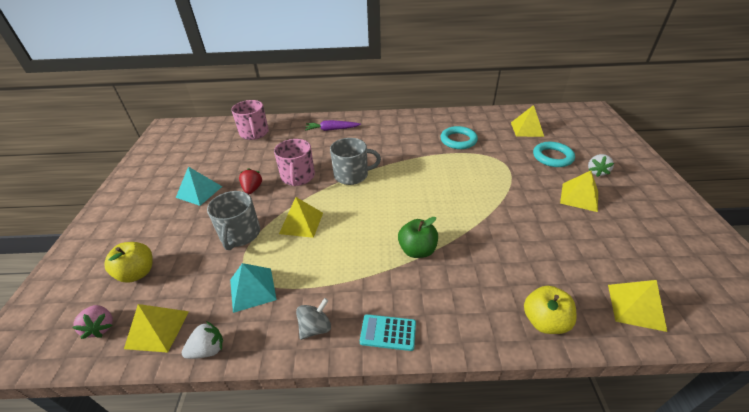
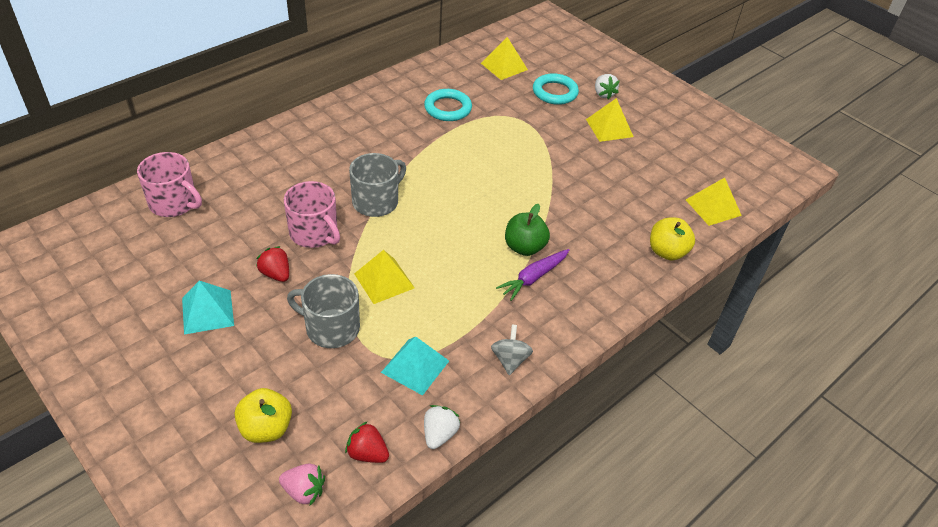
camera: 45 degrees left, 5 degrees up
yellow pyramid [124,304,189,353] -> red strawberry [345,421,389,463]
grey mug [207,191,260,250] -> grey mug turned 150 degrees clockwise [287,274,360,348]
purple carrot [305,120,361,131] -> purple carrot moved to [496,249,569,301]
turquoise calculator [360,314,416,351] -> none

